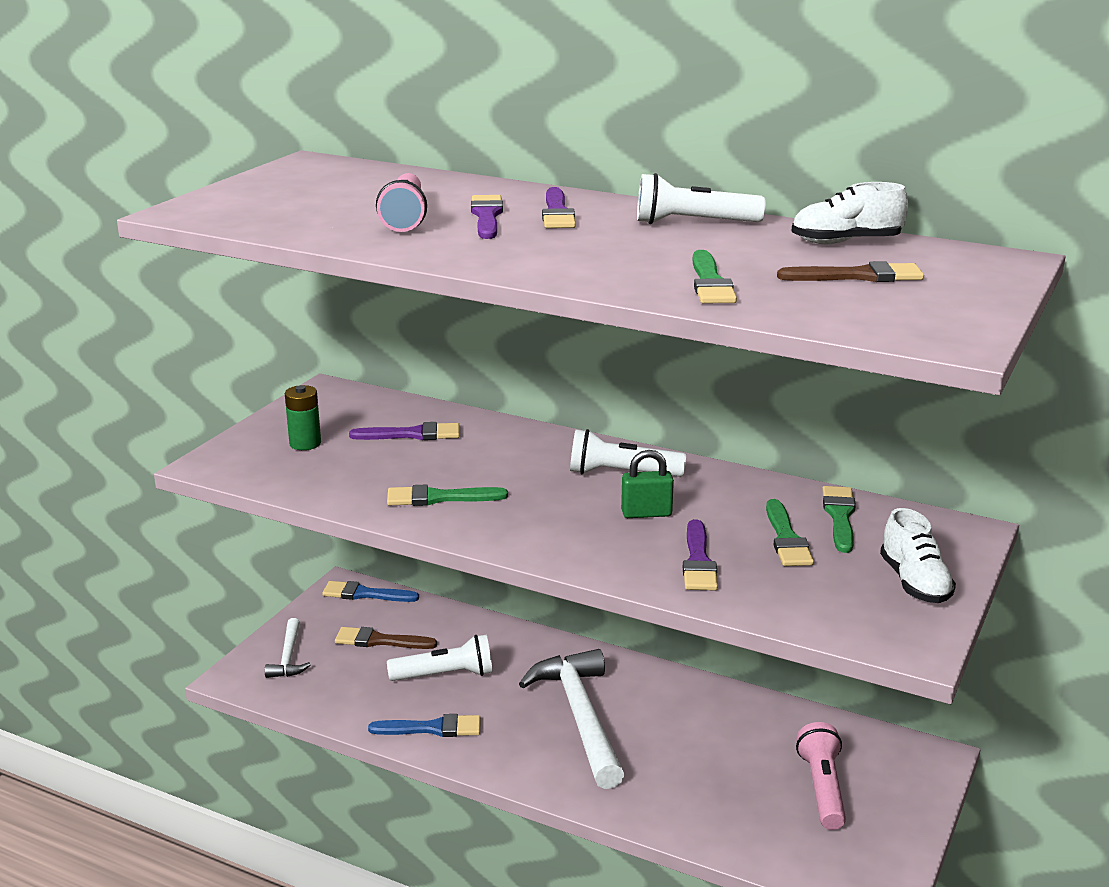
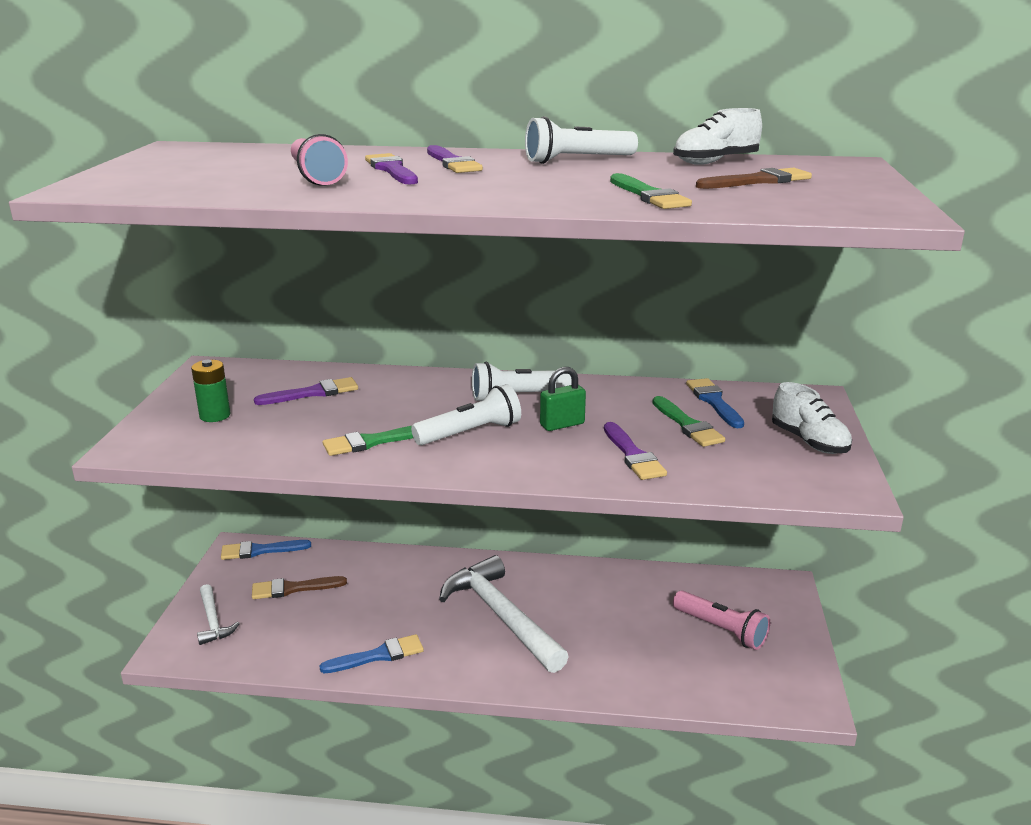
camera: 20 degrees left, 0 degrees up
white flashlight [387,634,493,681] -> white flashlight moved to [411,384,521,445]
pink flashlight [796,722,846,830] -> pink flashlight turned 150 degrees clockwise [673,591,770,650]
green brush [822,486,856,553] -> blue brush [686,378,744,428]

